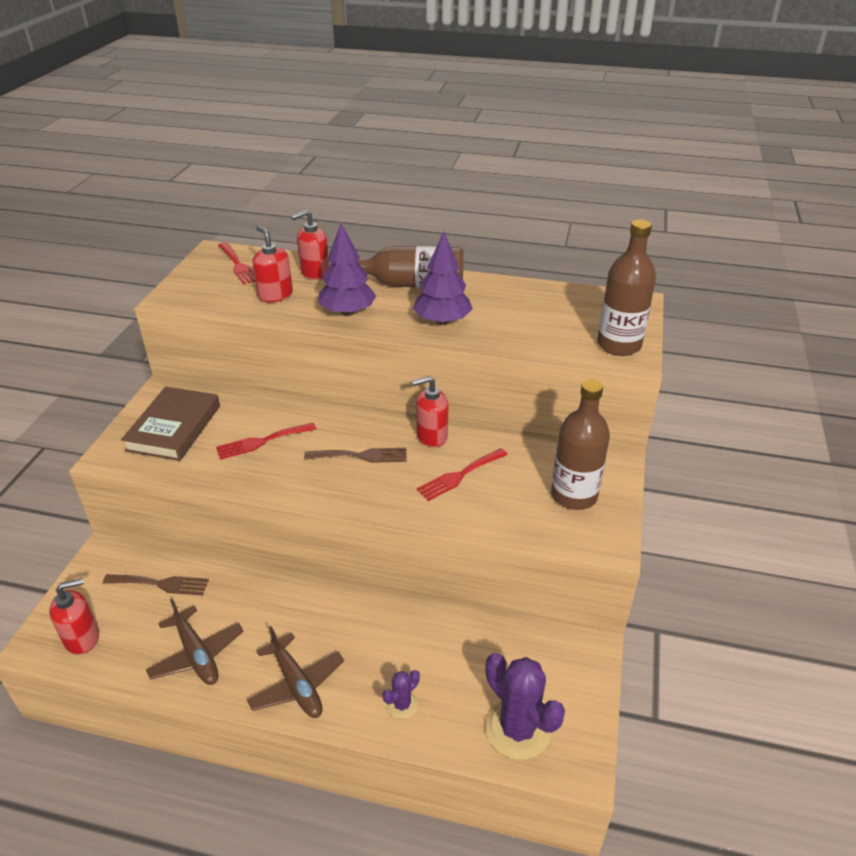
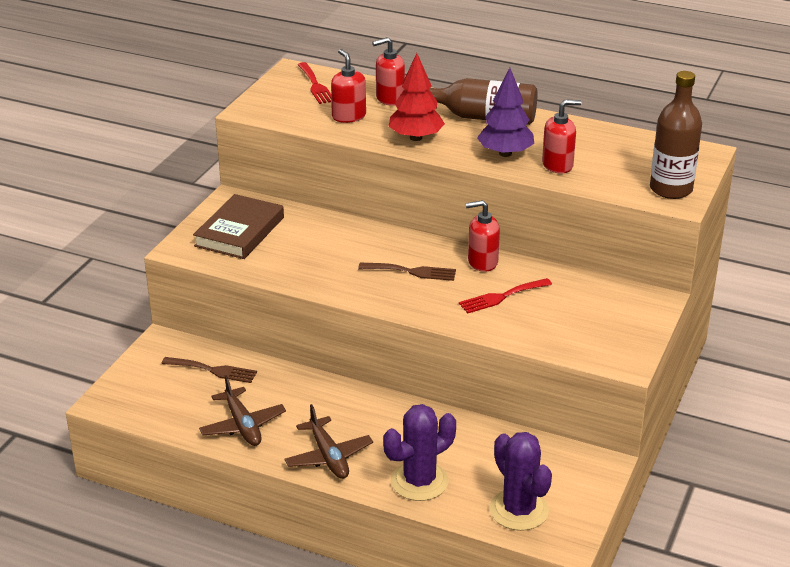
camera: 10 degrees right, 5 degrees down
red soap dispenser [49,578,99,655] -> red soap dispenser moved to [542,100,581,174]
red fork [216,423,316,460] -> none
purple tree [318,223,376,316] -> red tree [389,53,445,141]
purple cactus [382,670,420,719] -> purple cactus [383,404,456,501], size x2.04
brown bottle [551,380,610,510] -> none

